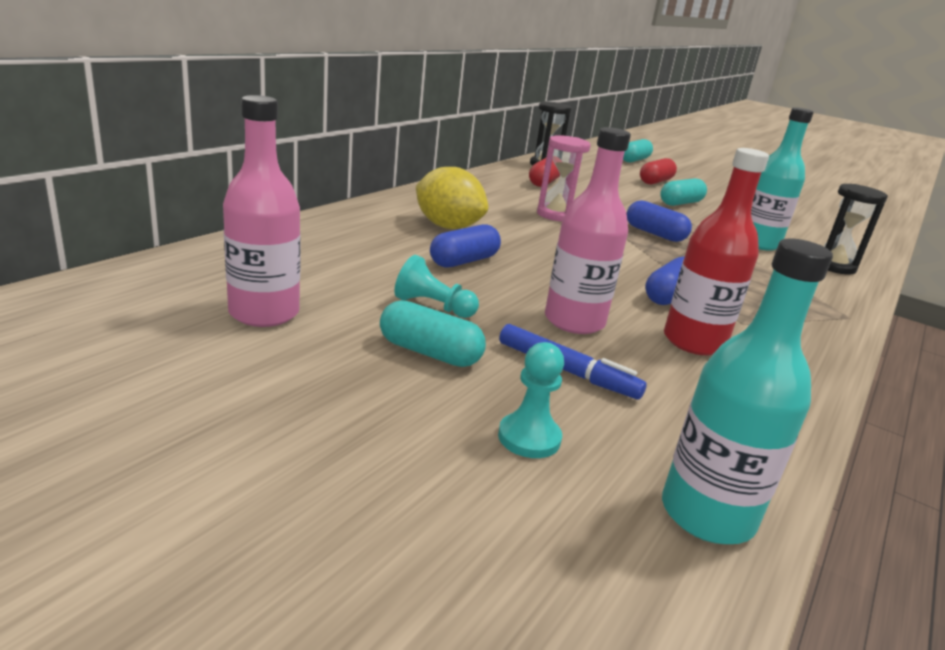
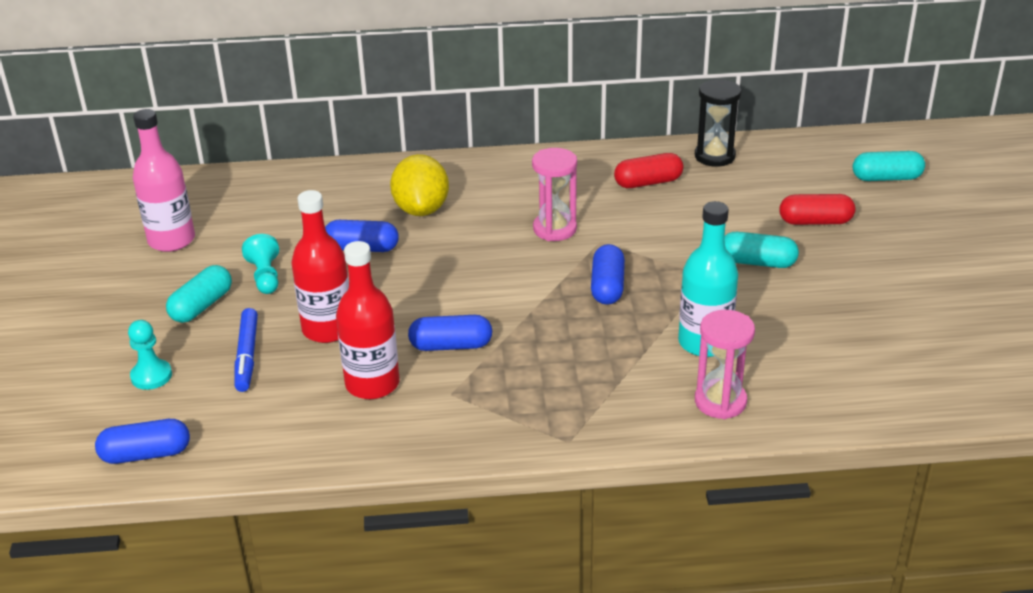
camera: 55 degrees right, 10 degrees up
turquoise capsule [380,300,486,367] -> turquoise capsule turned 45 degrees clockwise [166,265,232,323]
pink bottle [545,127,631,334] -> red bottle [291,190,349,343]
turquoise bottle [662,239,833,544] -> blue capsule [95,419,190,464]
black hourglass [823,184,888,274] -> pink hourglass [695,310,755,419]

